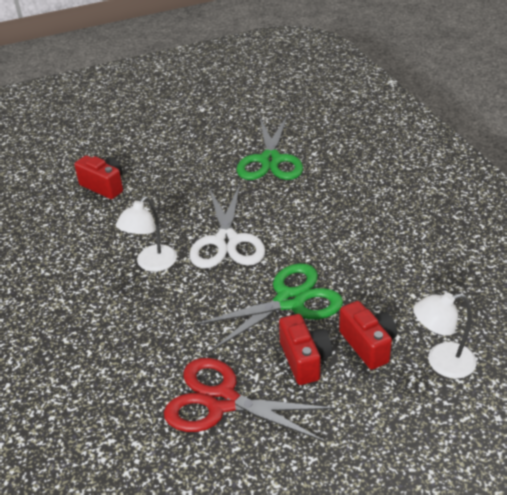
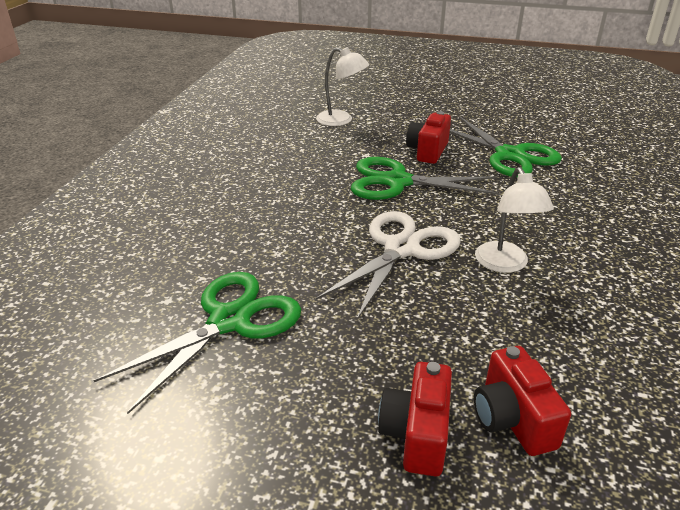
camera: 145 degrees left, 5 degrees down
white lamp [116,196,177,272] -> white lamp turned 105 degrees clockwise [475,167,554,273]
red scissors [164,358,336,442] -> green scissors [450,116,562,177]
red camera [339,301,397,370] -> red camera moved to [378,362,452,477]

